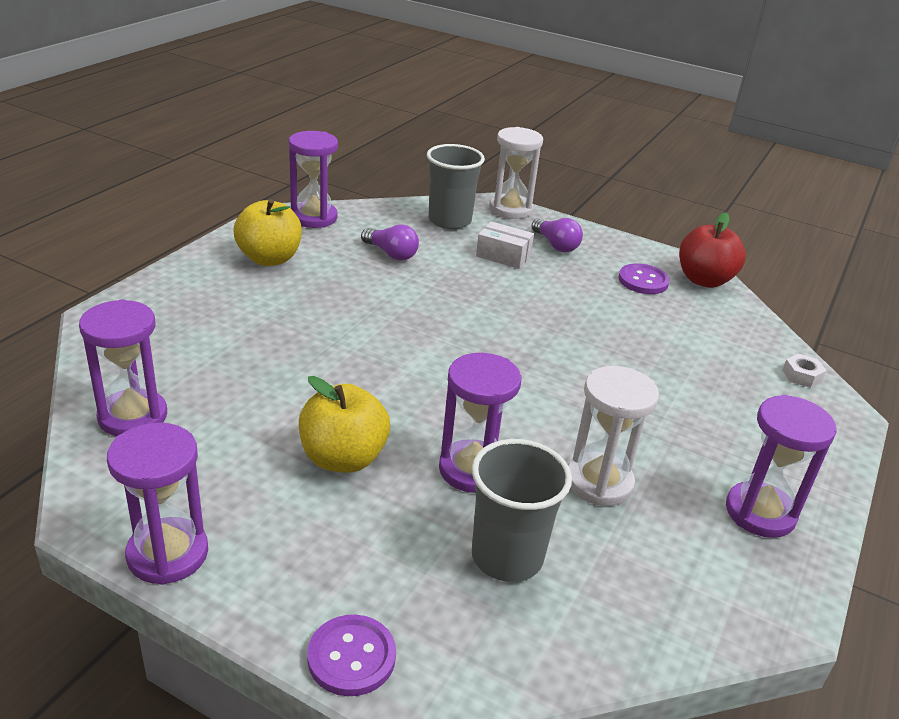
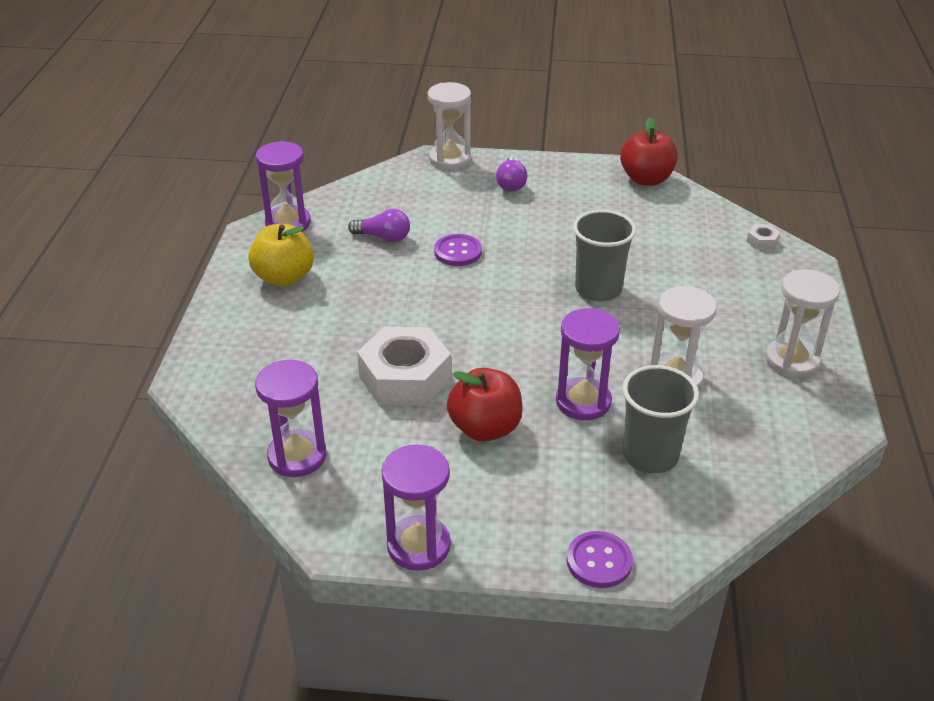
camera: 20 degrees left, 5 degrees up
yellow apple [299,376,390,473] -> red apple [447,368,523,442]
grey cup [427,144,485,229] -> grey cup moved to [573,210,636,301]
white box [476,221,534,269] -> none
purple light bulb [532,218,583,252] -> purple light bulb turned 60 degrees clockwise [496,156,527,192]
purple button [618,263,670,294] -> purple button moved to [434,234,482,266]
purple hourglass [726,395,837,538] -> white hourglass [766,269,840,377]
none -> white nut [357,327,451,406]

